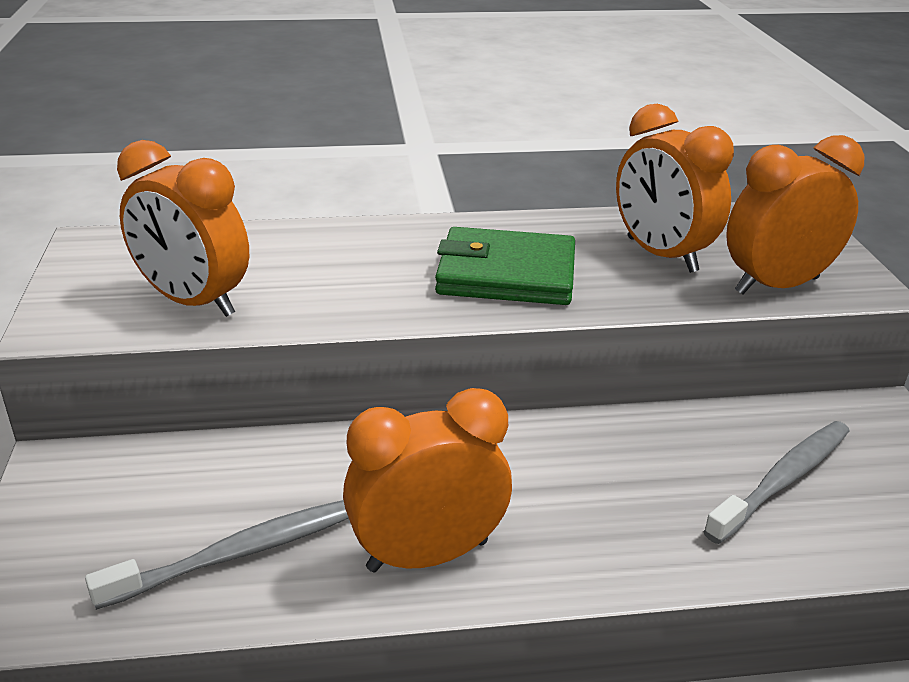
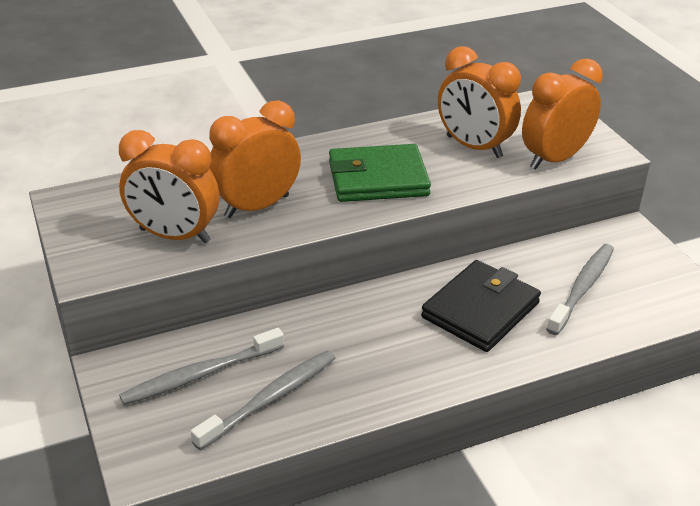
camera: 15 degrees left, 5 degrees up
orange clock [343,388,512,572] -> orange clock moved to [209,100,301,218]
none -> grey toothbrush [119,328,284,405]
none -> black wallet [421,260,541,352]

